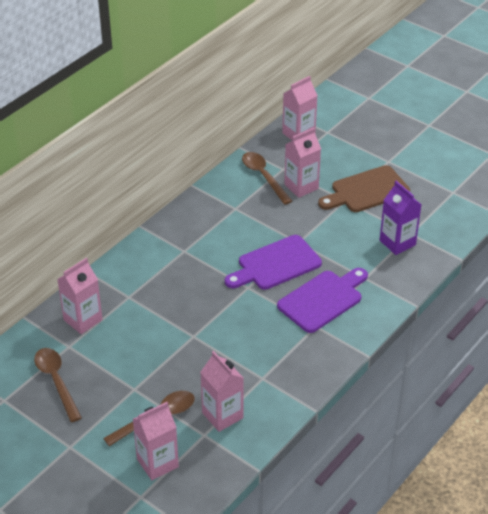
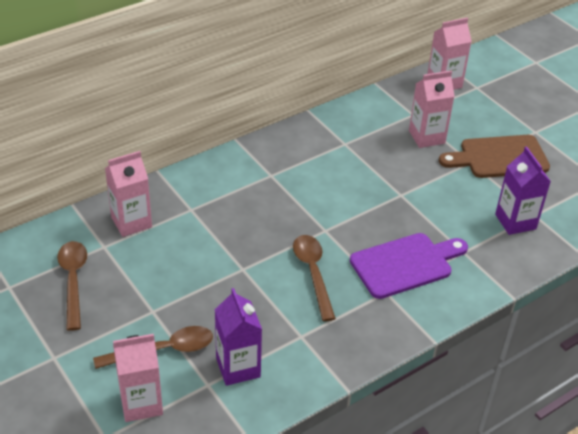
camera: 15 degrees right, 0 degrees up
pink carton [200,351,243,432] -> purple carton [215,288,262,386]
purple cutting board [225,235,322,290] -> none
brown spoon [242,152,292,205] -> brown spoon moved to [293,235,336,321]

